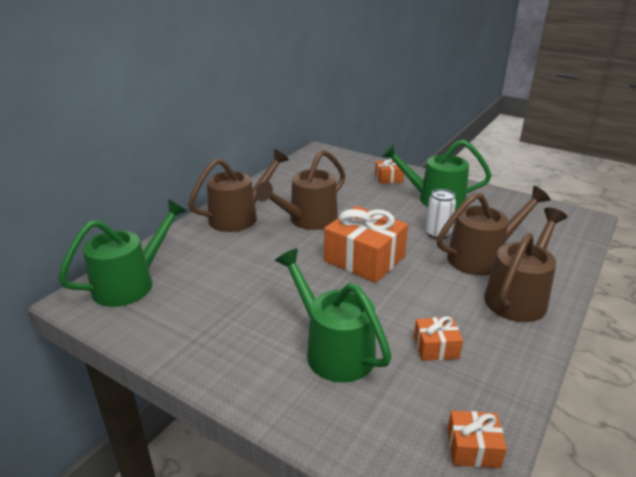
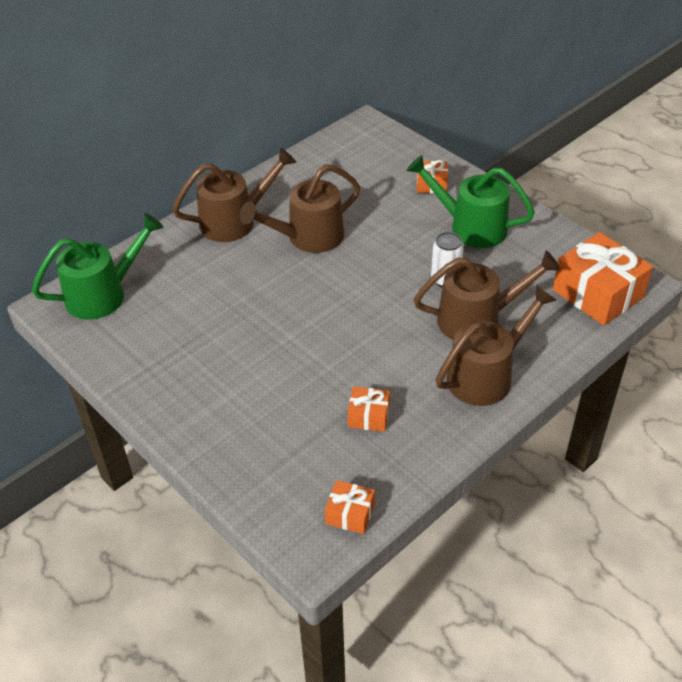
camera: 15 degrees right, 15 degrees up
green watering can [275,248,392,383] -> none
orange gift [324,206,408,283] -> orange gift moved to [553,232,653,326]

